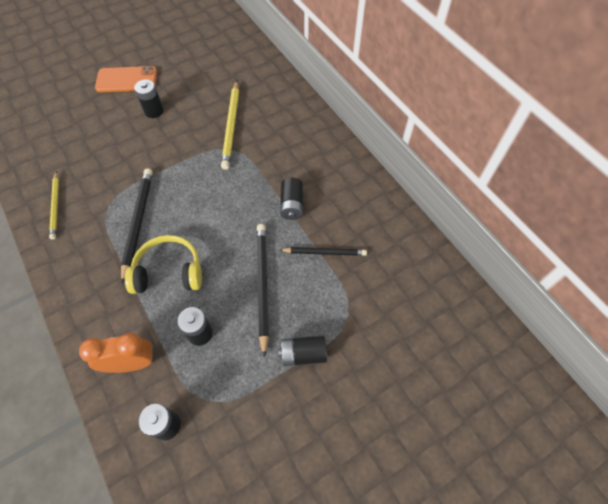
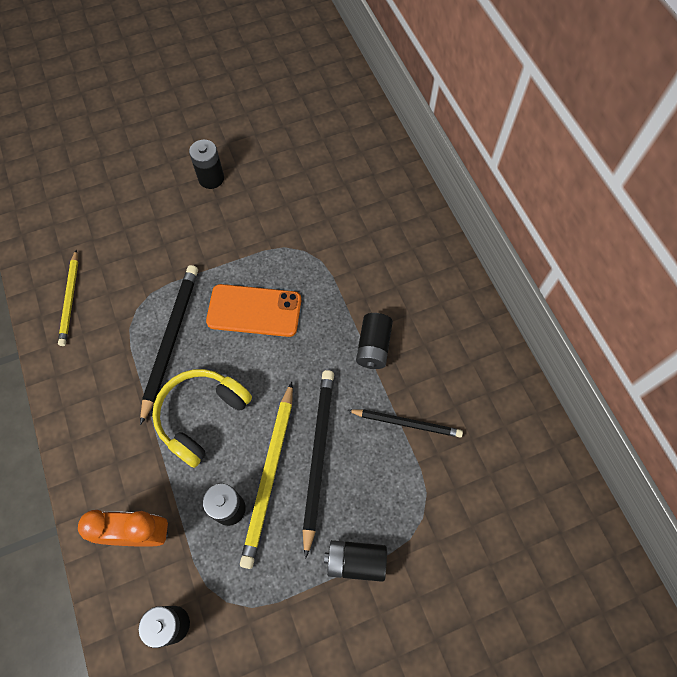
camera: 10 degrees right, 5 degrees up
orange phone [95,66,157,92] -> orange phone moved to [206,284,301,337]
yellow headphones [125,235,202,294] -> yellow headphones turned 60 degrees counterclockwise [152,369,252,468]
yellow pencil [221,81,239,170] -> yellow pencil moved to [240,382,293,569]

